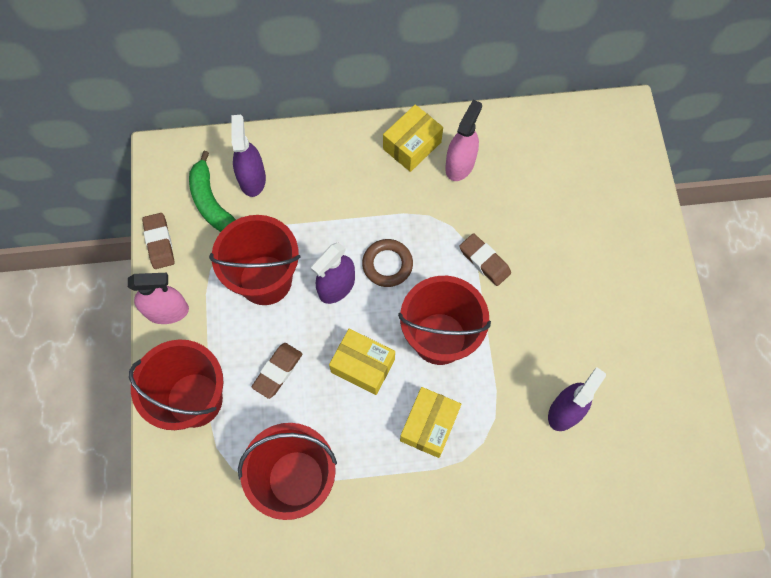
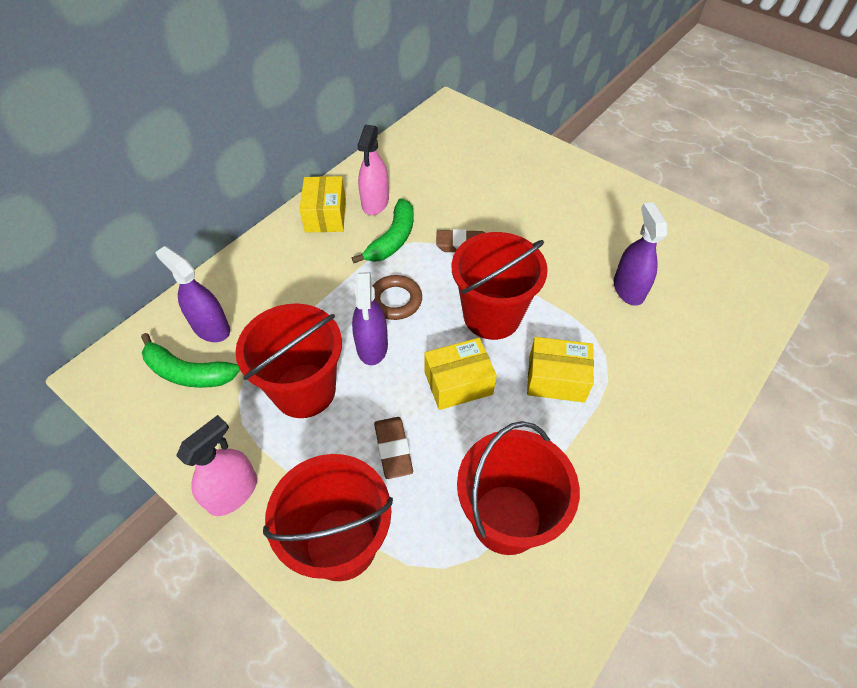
camera: 45 degrees left, 15 degrees down
brown eraser [142,213,175,269] -> none
yellow box [400,387,461,458] -> yellow box turned 60 degrees counterclockwise [527,337,594,403]
pink spray bottle [445,100,482,181] -> pink spray bottle turned 150 degrees counterclockwise [358,125,389,215]
none -> green banana [352,198,414,263]

